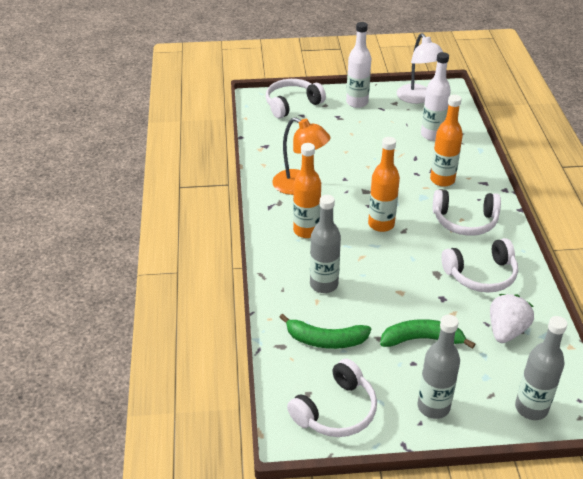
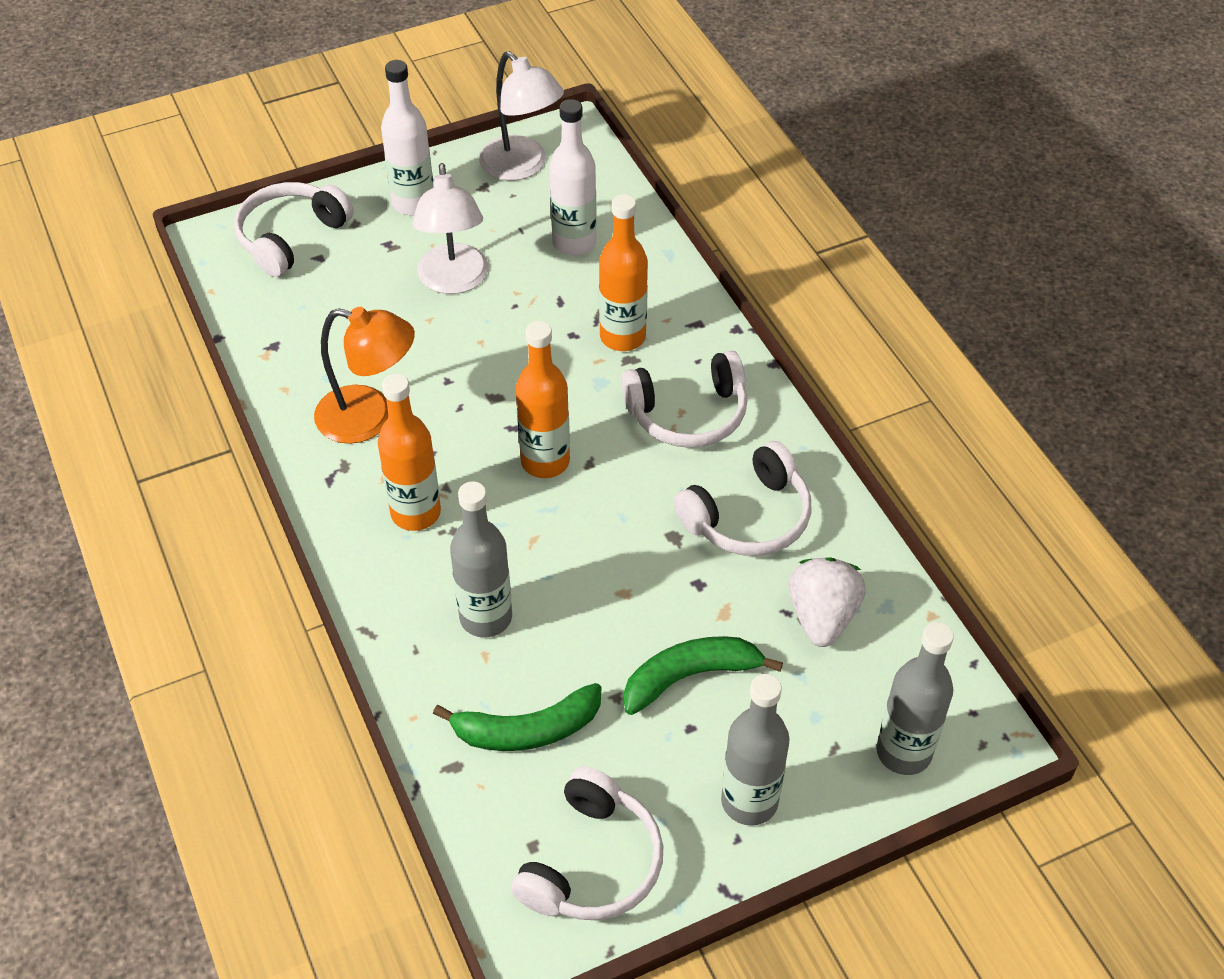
camera: 20 degrees left, 10 degrees up
none -> white lamp [412,163,489,294]

